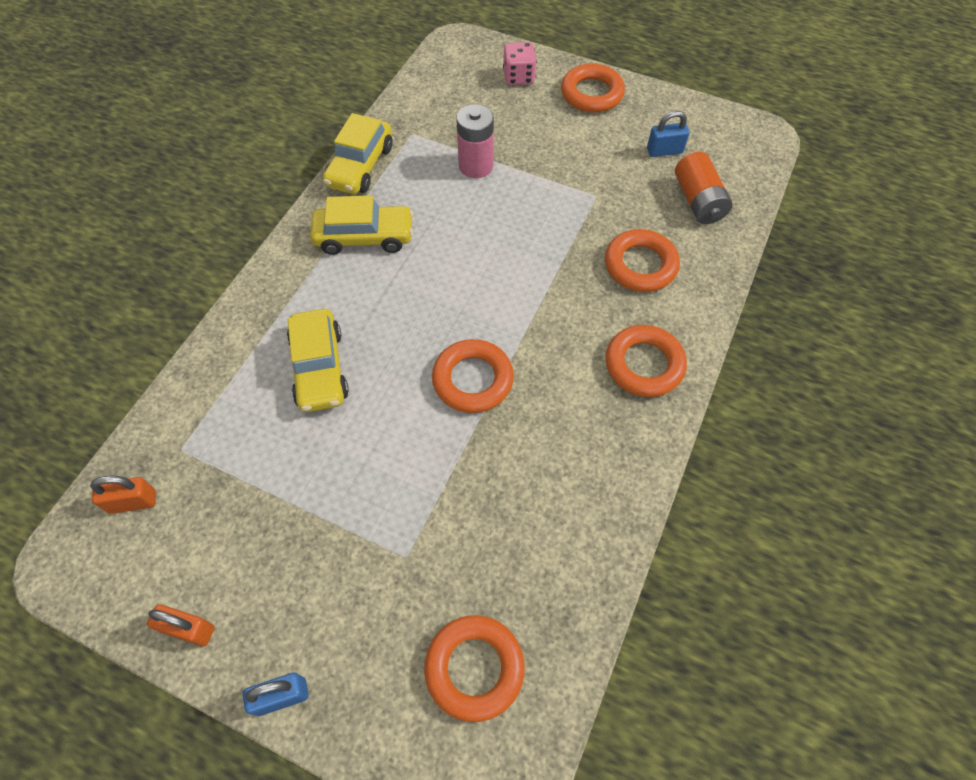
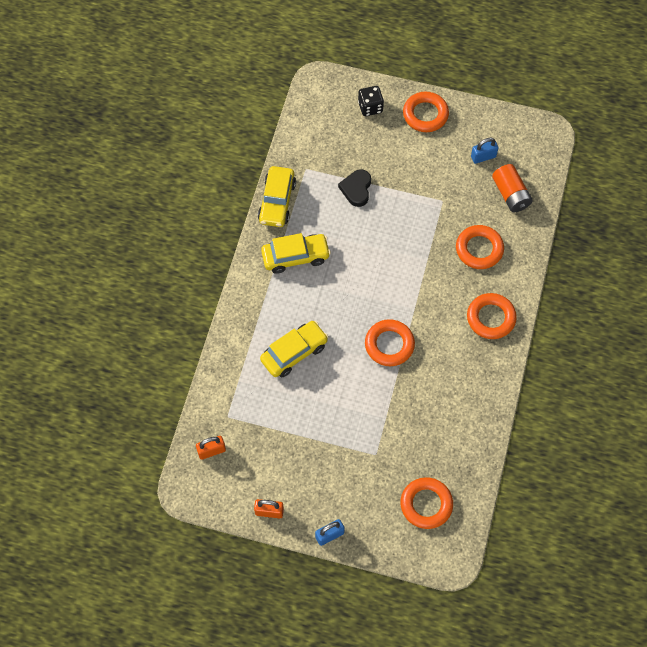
camera: 10 degrees left, 5 degrees up
yellow car [287,309,349,412] -> yellow car turned 105 degrees counterclockwise [260,321,329,377]
pink battery [456,104,494,178] -> black heart [338,169,371,207]
pink dice [503,42,536,85] -> black dice [358,86,384,116]

